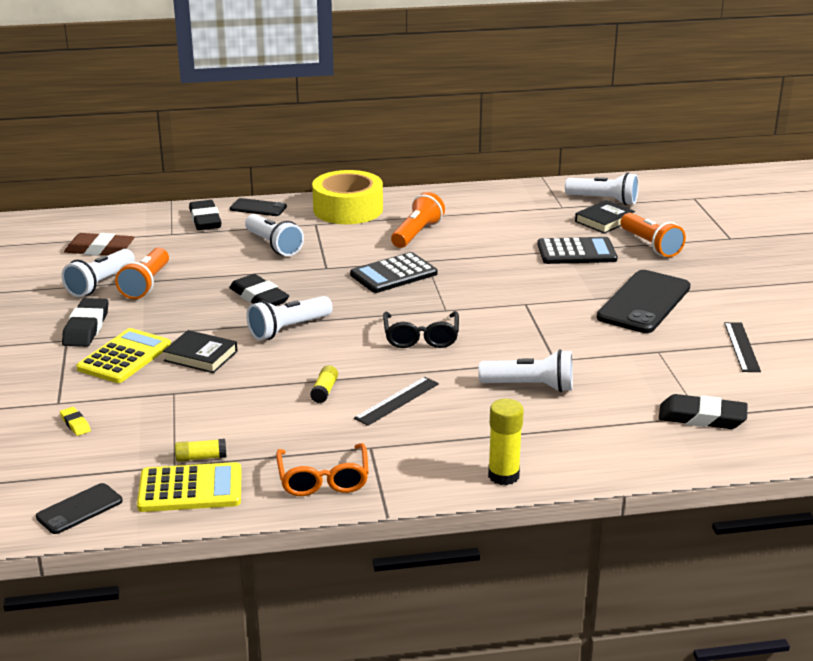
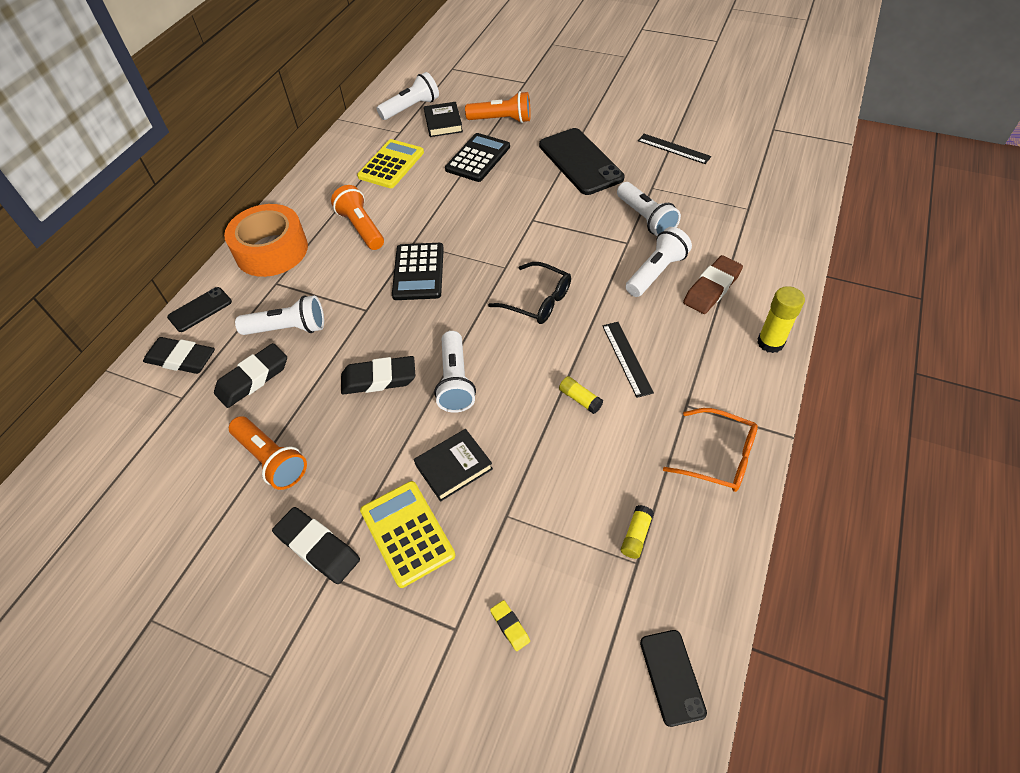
camera: 55 degrees left, 25 degrees up
yellow eraser [60,407,91,436] -> yellow eraser turned 60 degrees clockwise [490,600,530,651]
white flashlight [62,249,135,297] -> white flashlight moved to [617,182,681,236]
brown eraser [64,233,134,256] -> brown eraser moved to [683,255,743,314]
yellow calculator [137,462,241,512] -> yellow calculator moved to [357,139,424,188]
yellow tape [312,170,383,224] -> orange tape [224,204,308,277]
black eraser [659,394,747,429] -> black eraser moved to [214,343,287,408]

